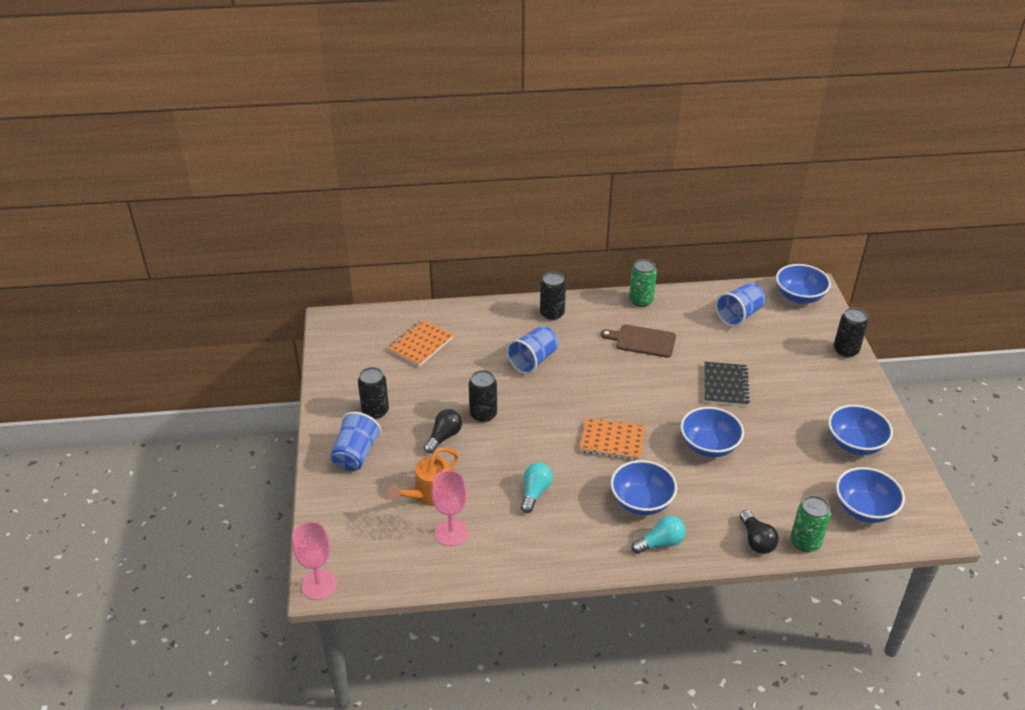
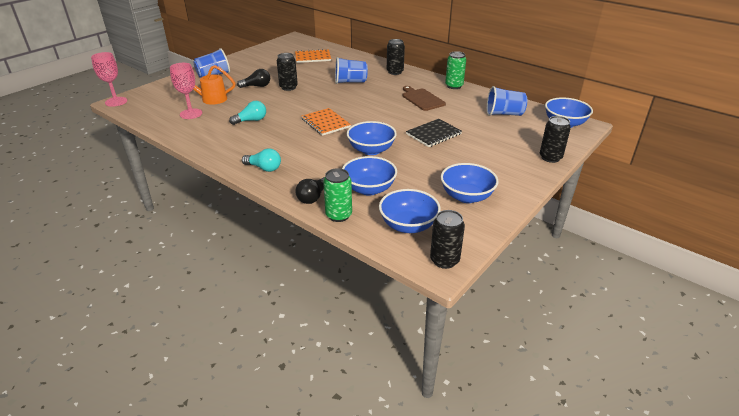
camera: 45 degrees right, 5 degrees down
black can [358,367,389,419] -> black can moved to [430,210,465,269]
blue bowl [611,460,677,515] -> blue bowl moved to [342,156,397,196]

